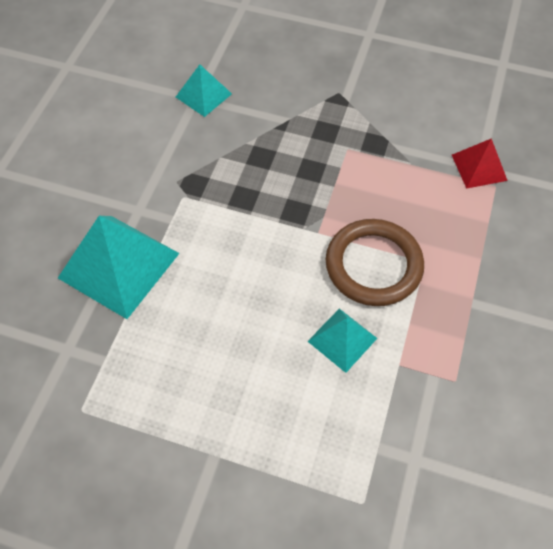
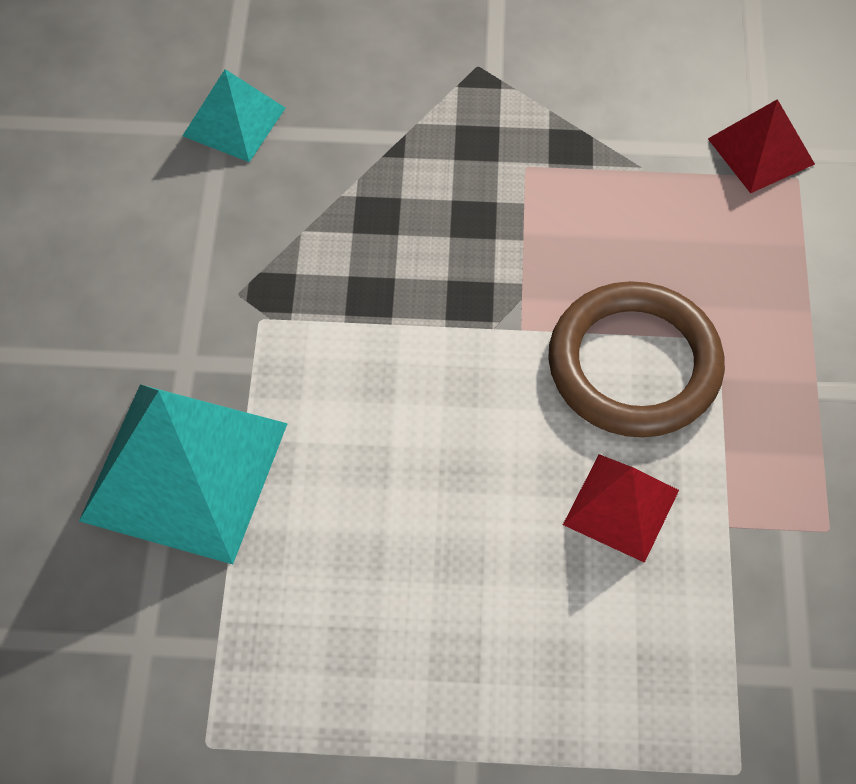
camera: 15 degrees left, 0 degrees up
turquoise pyramid [307,309,377,373] -> red pyramid [563,454,679,563]

